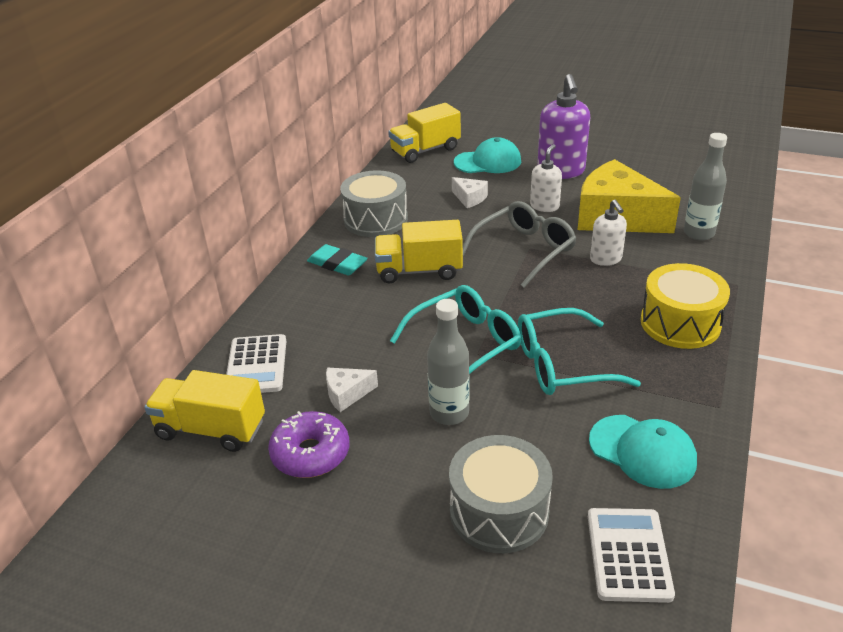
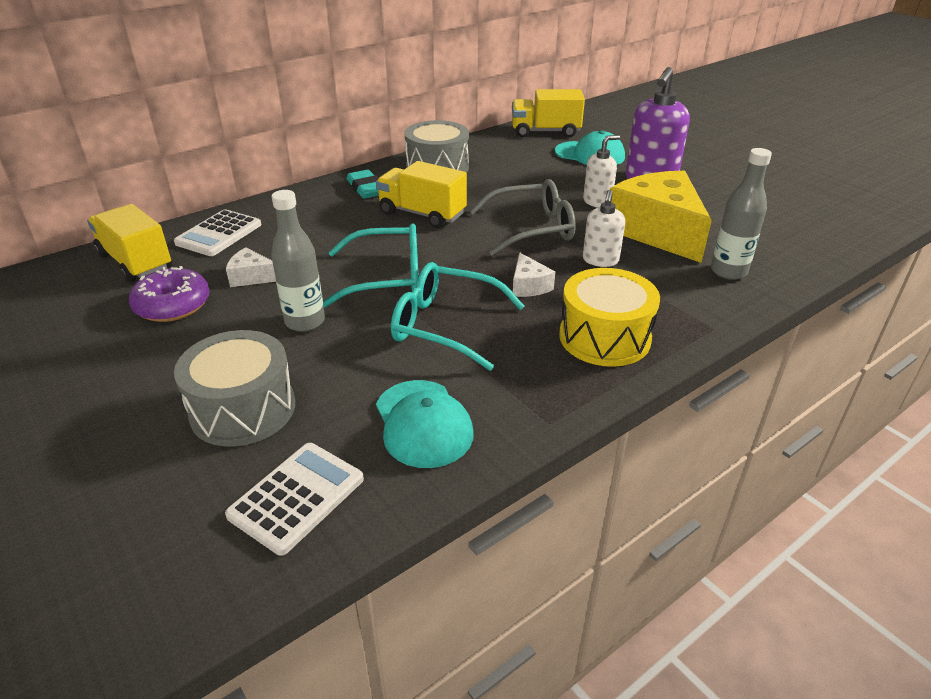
camera: 30 degrees right, 0 degrees up
white cheese [452,177,488,208] -> white cheese moved to [513,253,555,297]

